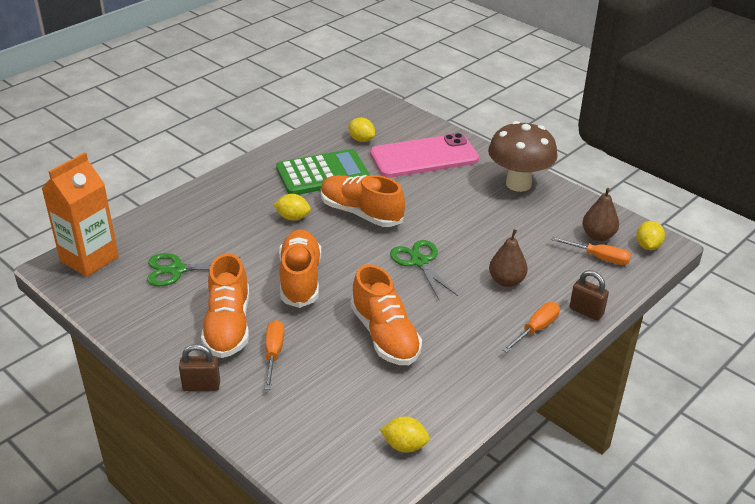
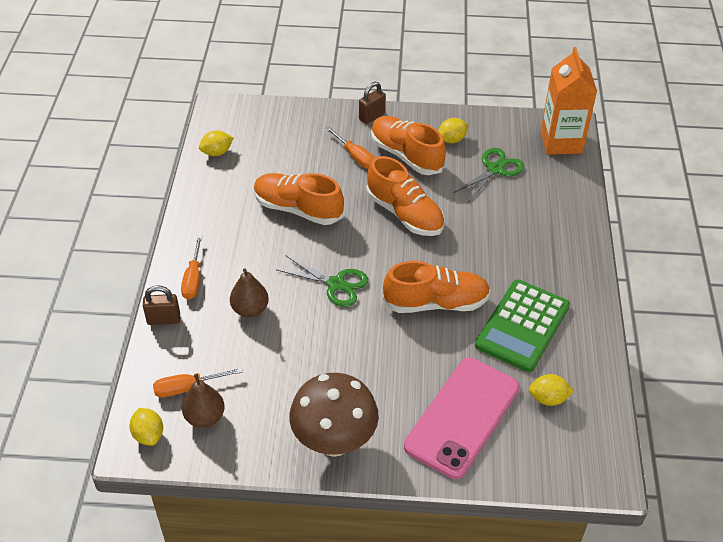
camera: 140 degrees right, 10 degrees up
yellow lemon [273,194,311,221] -> yellow lemon moved to [438,118,469,143]

